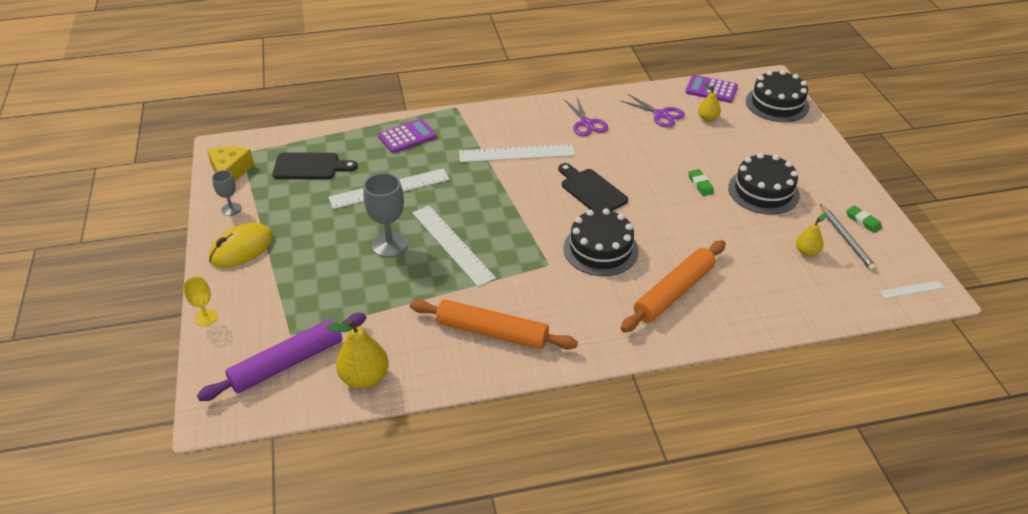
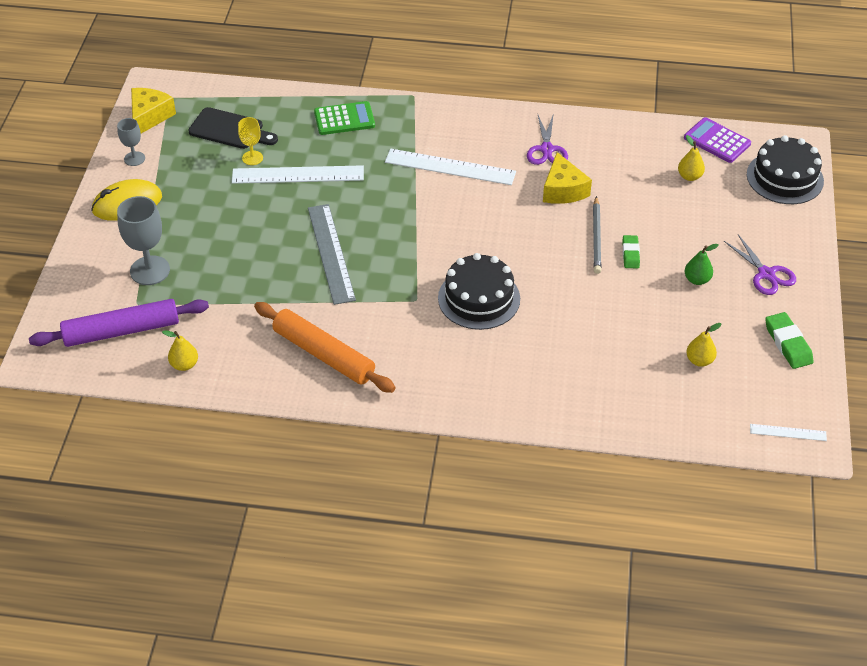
camera: 20 degrees right, 5 degrees up
yellow goblet [183,276,218,326] -> yellow goblet moved to [238,117,263,165]
yellow pear [326,320,389,389] -> yellow pear [162,330,198,371], size x0.59
grey goblet [363,173,408,258] -> grey goblet moved to [117,196,170,285]
purple calculator [378,119,437,153] -> green calculator [314,101,375,135]
white ruler [412,205,496,287] -> grey ruler [308,204,356,305]
black cutting board [558,163,628,211] -> none
purple scissors [621,94,685,127] -> purple scissors moved to [724,234,796,295]
orange rolling pin [621,240,726,332] -> none
black cake [728,153,800,214] -> green pear [685,244,719,285]
grey pencil [820,204,877,271] -> grey pencil moved to [593,196,601,274]
green eraser [846,205,882,233] -> green eraser [765,312,814,369], size x1.50
none -> yellow cheese [543,152,592,204]

